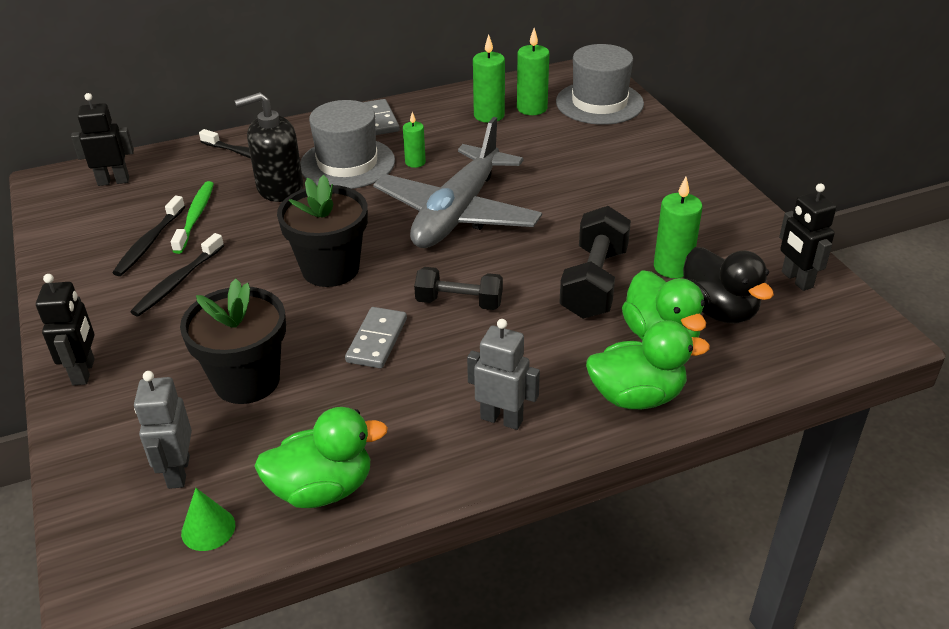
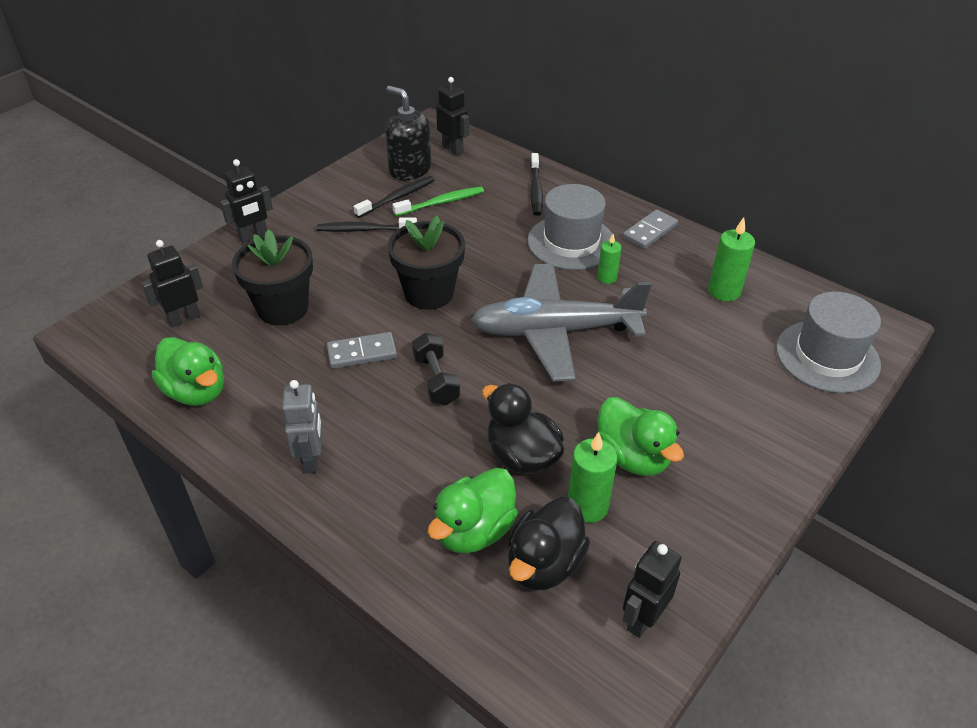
camera: 60 degrees right, 5 degrees up
black toothbrush [113,196,185,276] -> black toothbrush turned 150 degrees clockwise [354,176,434,218]
grey robot [134,371,192,489] -> black robot [141,240,203,327]
green cone [181,488,235,551] -> none
black soap dispenser [234,92,303,202] -> black soap dispenser moved to [385,86,431,180]
green candle [517,28,549,115] -> none
black dumbbell [559,206,631,319] -> black duck [482,383,564,474]
green duck [586,320,710,409] -> green duck moved to [596,397,684,476]

